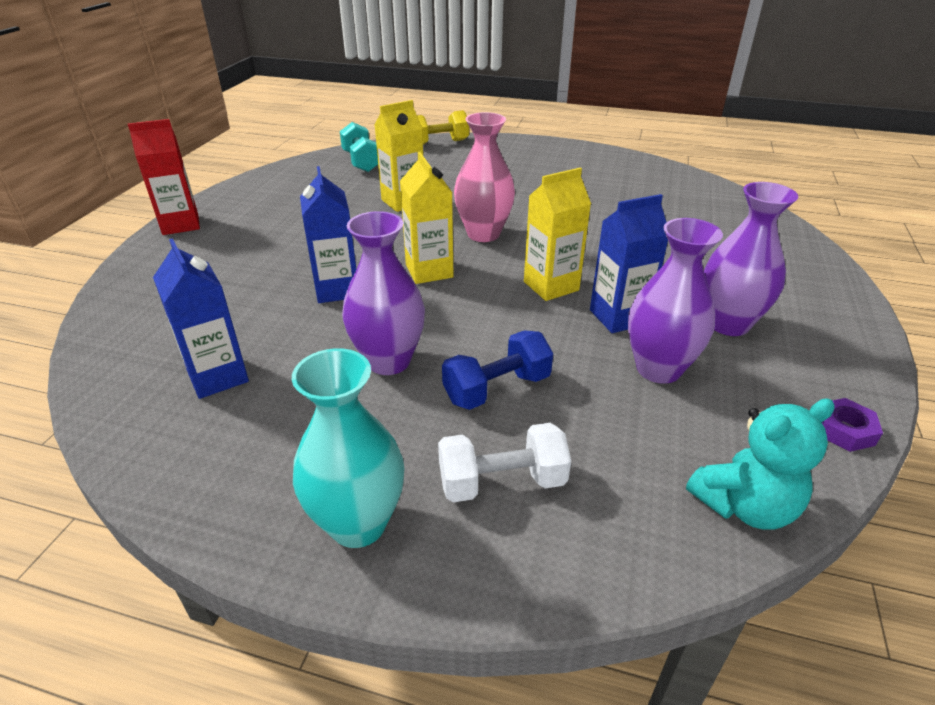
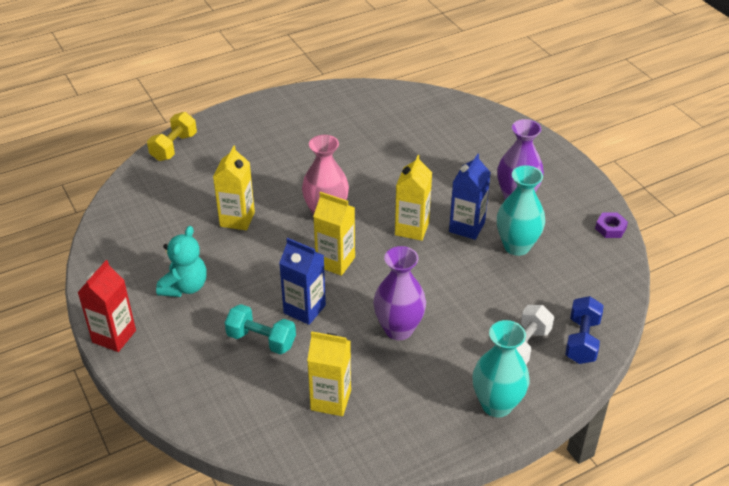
camera: 45 degrees left, 5 degrees up
blue carton [153,238,249,399] -> yellow carton [307,331,351,416]
turquoise dumbbell [340,122,378,172] -> turquoise dumbbell moved to [225,304,296,355]
blue dumbbell [442,330,553,410] -> blue dumbbell moved to [565,296,604,364]
purple vase [628,218,723,384] -> turquoise vase [497,165,545,256]
turquoise teddy bear [686,398,835,530] -> turquoise teddy bear moved to [156,226,207,297]

